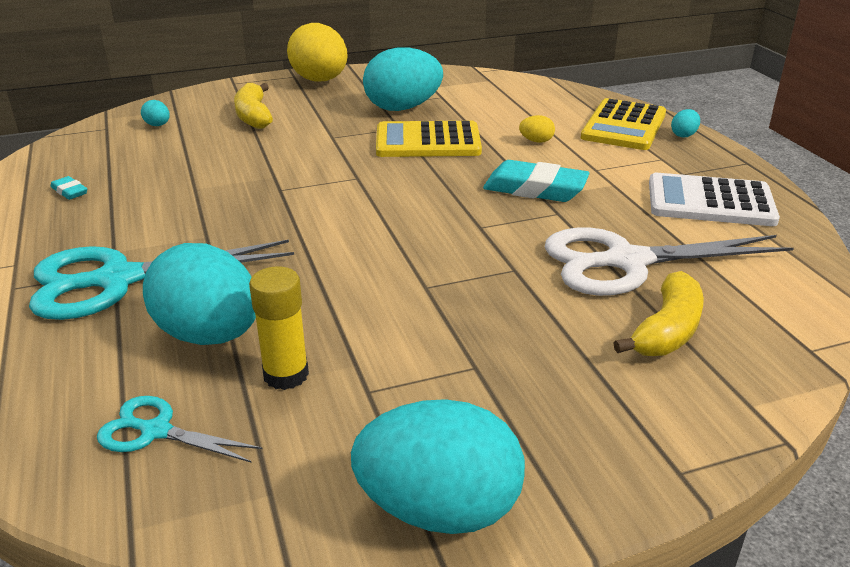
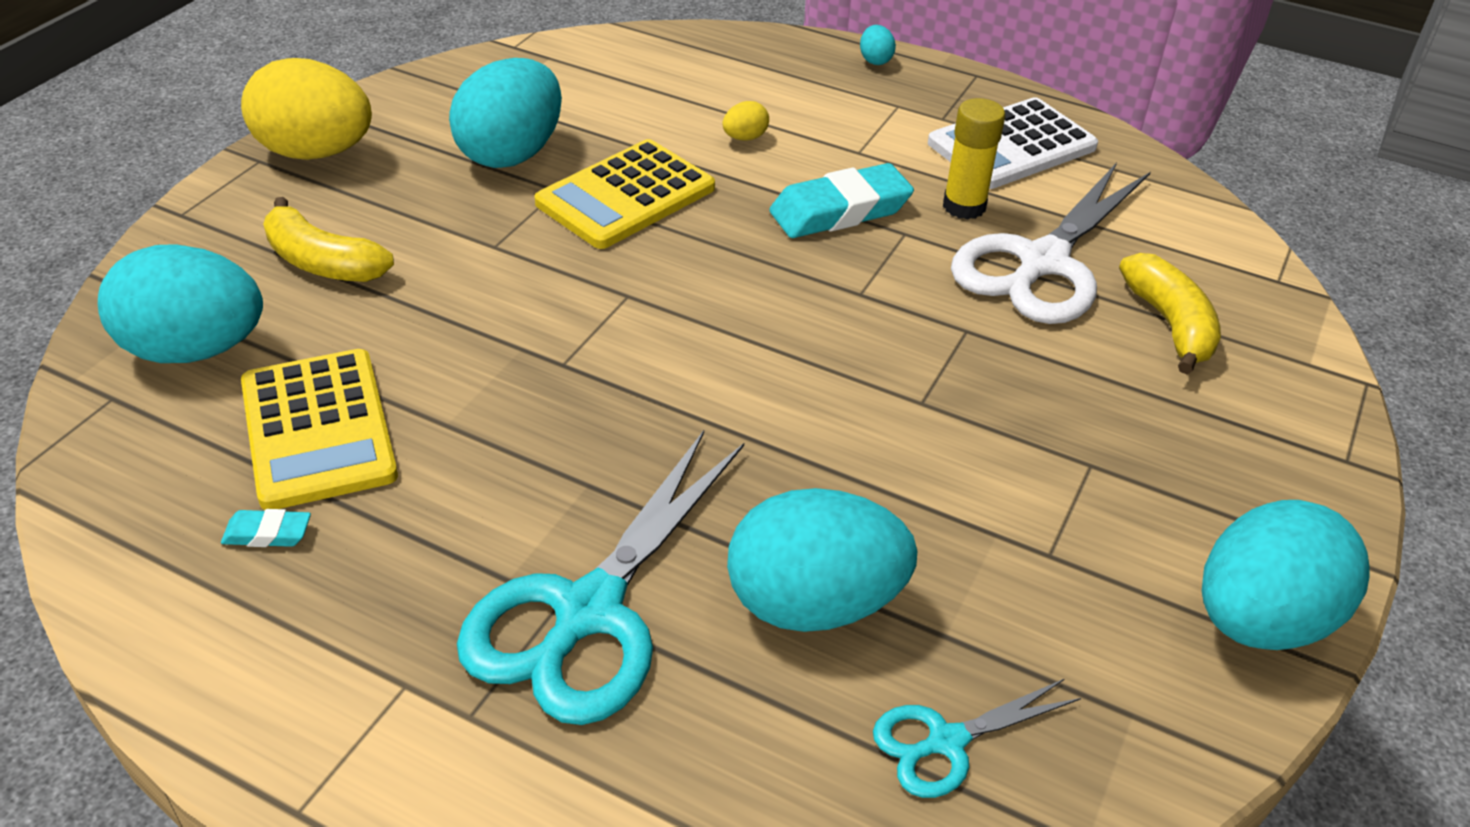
camera: 45 degrees left, 10 degrees up
turquoise egg [141,100,170,126] -> turquoise egg [98,244,263,363], size x2.46
yellow glue stick [249,266,309,390] -> yellow glue stick moved to [943,98,1005,220]
yellow calculator [581,98,666,150] -> yellow calculator moved to [241,349,398,510]

